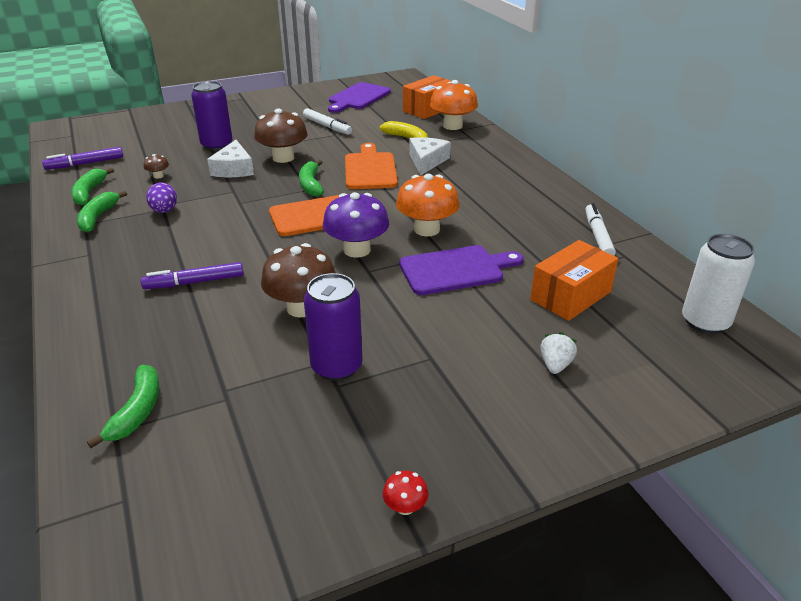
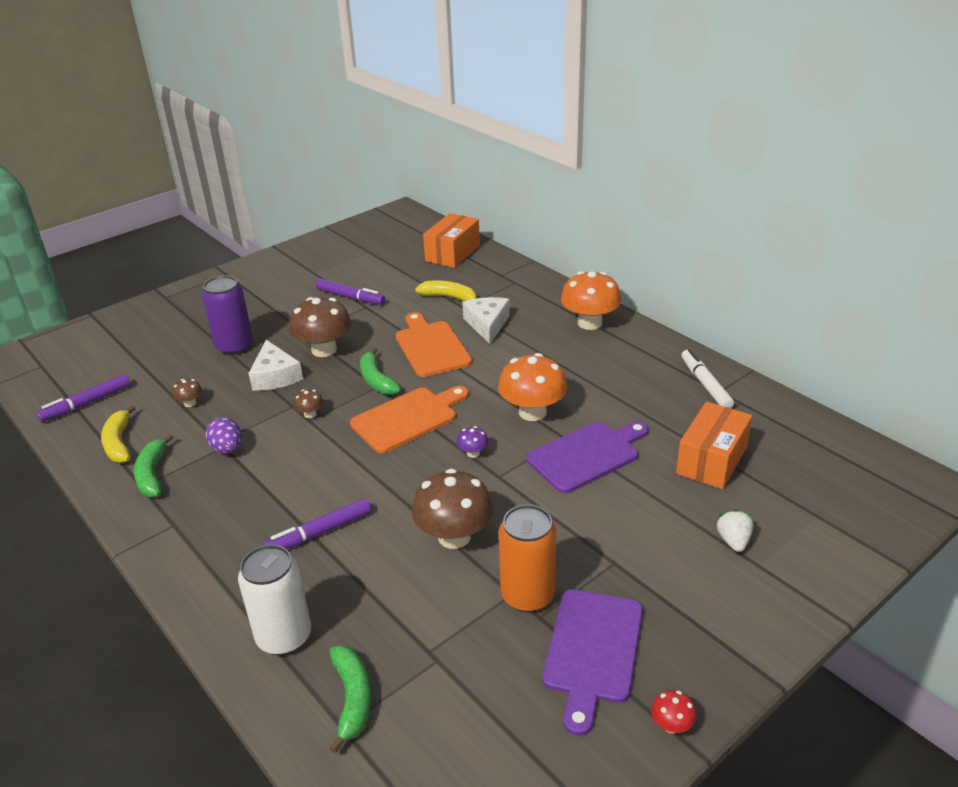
camera: 15 degrees left, 0 degrees up
green banana [71,168,114,206] -> yellow banana [101,405,136,463]
white marker [303,108,352,135] -> purple marker [316,279,385,305]
purple can [304,273,363,381] -> orange can [499,505,557,612]
purple mushroom [323,192,389,258] -> purple mushroom [457,426,489,458], size x0.44
purple cutting board [328,82,391,113] -> purple cutting board moved to [543,589,643,736]
orange mushroom [430,80,478,130] -> orange mushroom moved to [561,271,621,330]
white can [682,234,755,334] -> white can moved to [238,545,311,655]
none -> brown mushroom [293,390,324,418]

